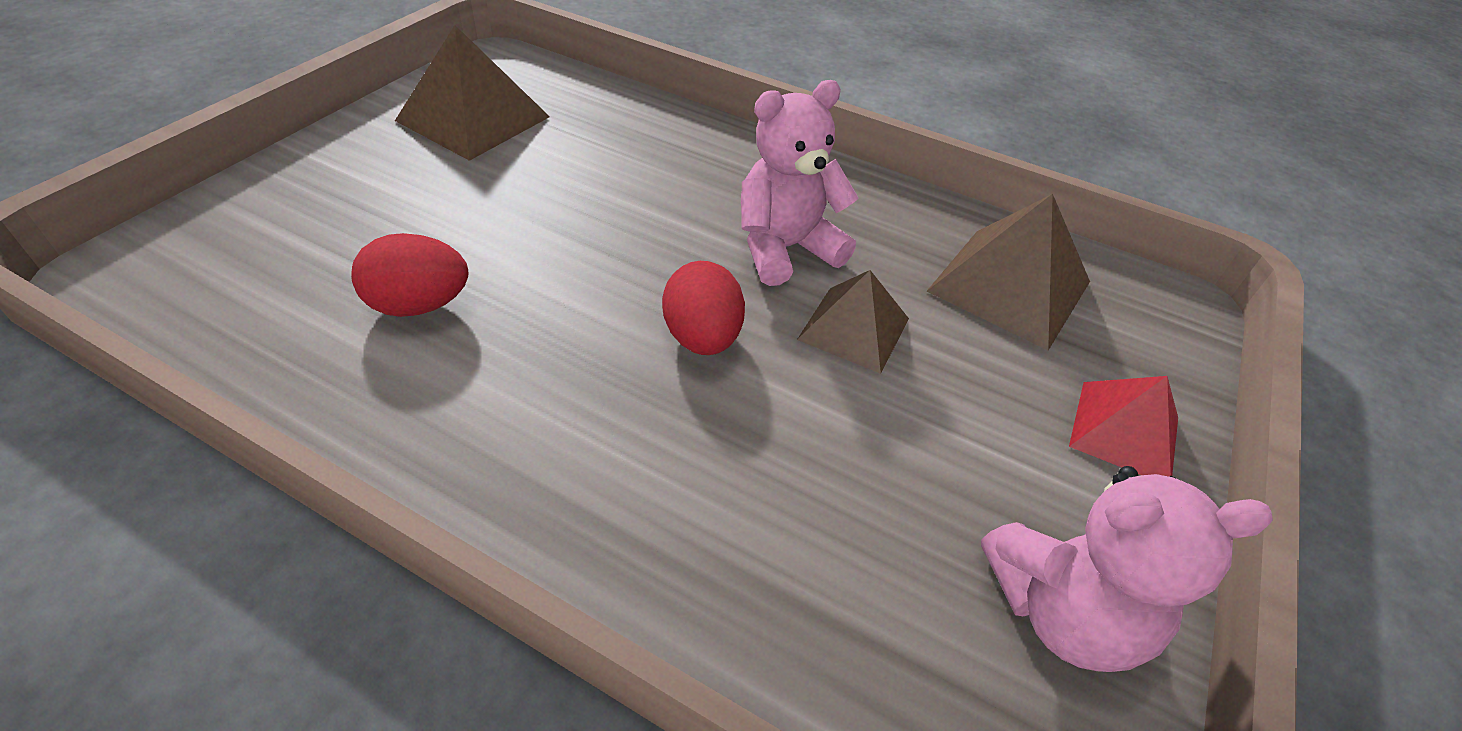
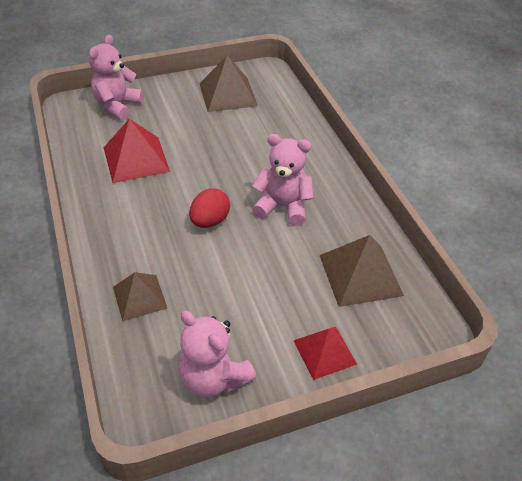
camera: 45 degrees right, 0 degrees up
red egg [351,233,468,317] -> red pyramid [104,119,170,183]
brown pyramid [797,270,909,374] -> brown pyramid moved to [113,272,167,321]
none -> pink teddy bear [89,35,144,120]

